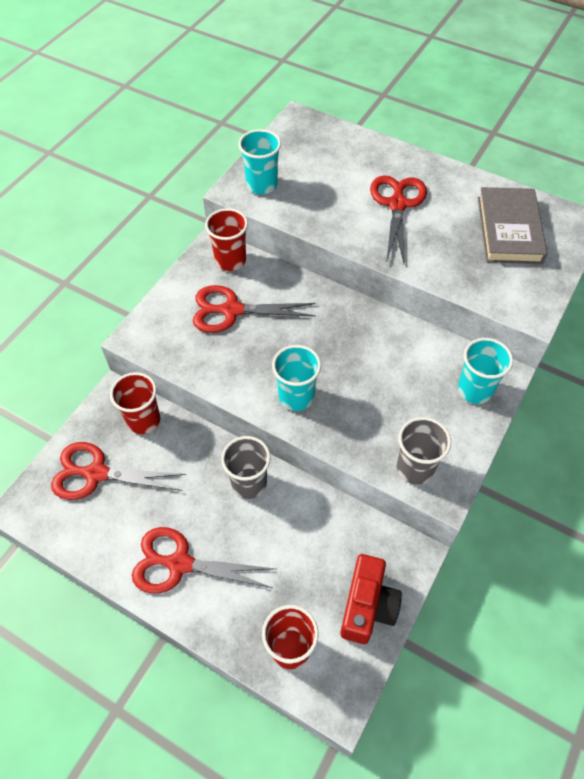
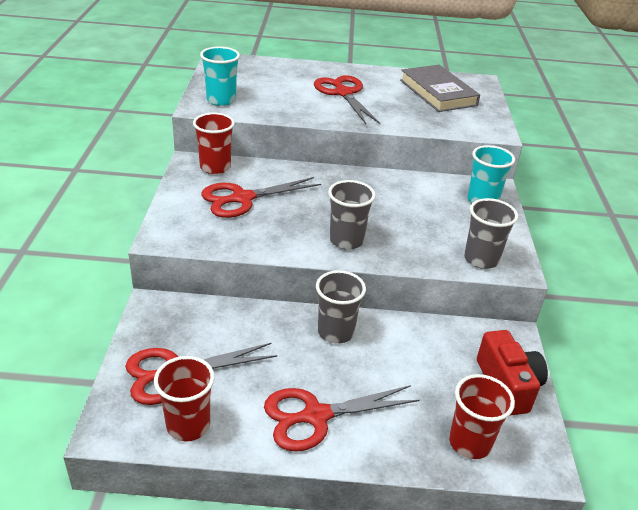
camera: 30 degrees left, 20 degrees down
red cup [110,372,160,434] -> red cup moved to [154,356,215,442]
turquoise cup [272,345,321,411] -> grey cup [328,180,376,250]

